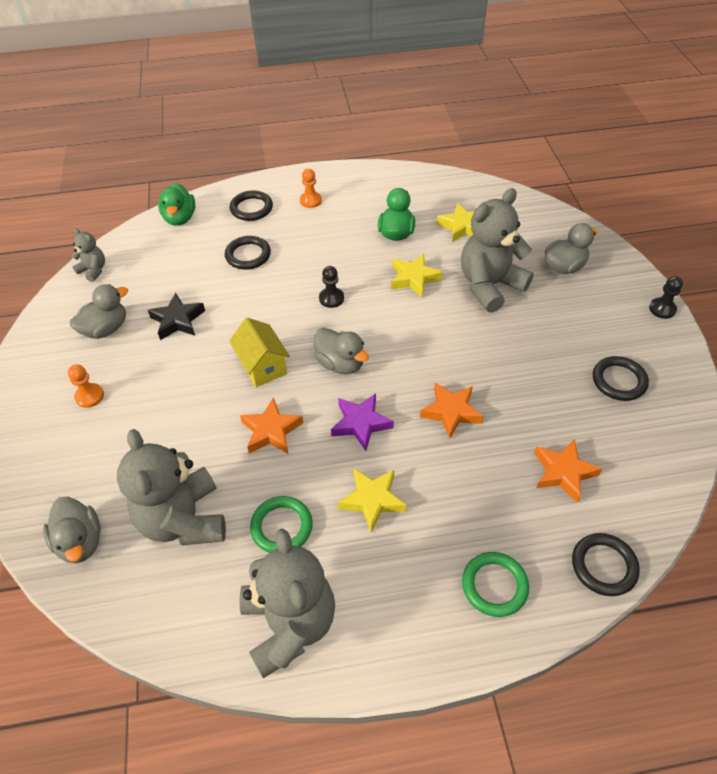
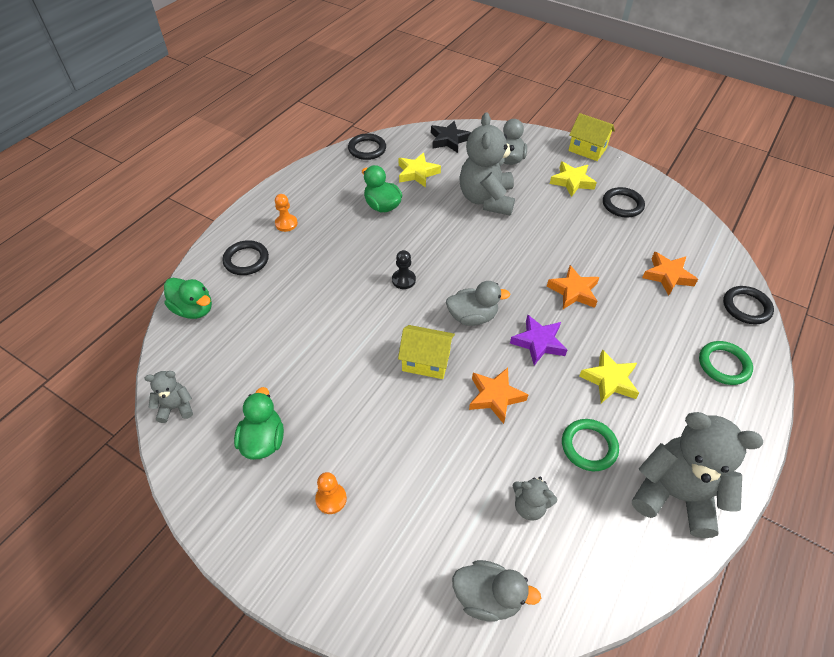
camera: 50 degrees left, 0 degrees up
grey duck [70,284,128,339] -> green duck [234,387,284,460]
grey teddy bear [117,429,226,545] -> grey teddy bear [512,477,557,520], size x0.47
black star [148,293,205,340] -> black star moved to [431,121,471,153]
black ring [225,236,271,269] -> black ring moved to [348,133,386,160]
yellow star [391,254,443,297] -> yellow star moved to [550,162,597,197]
black pawn [649,276,683,319] -> yellow house [568,113,615,161]

